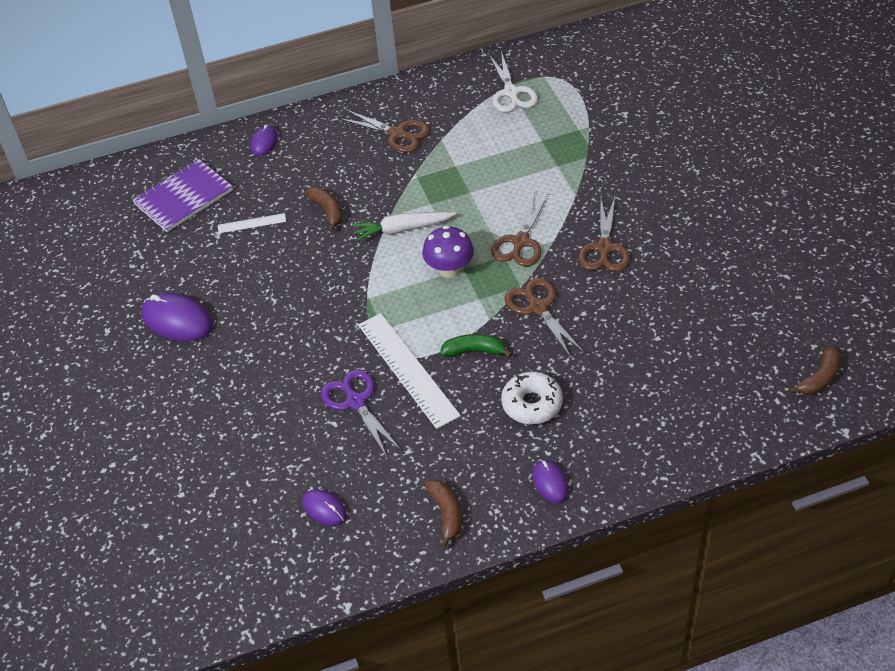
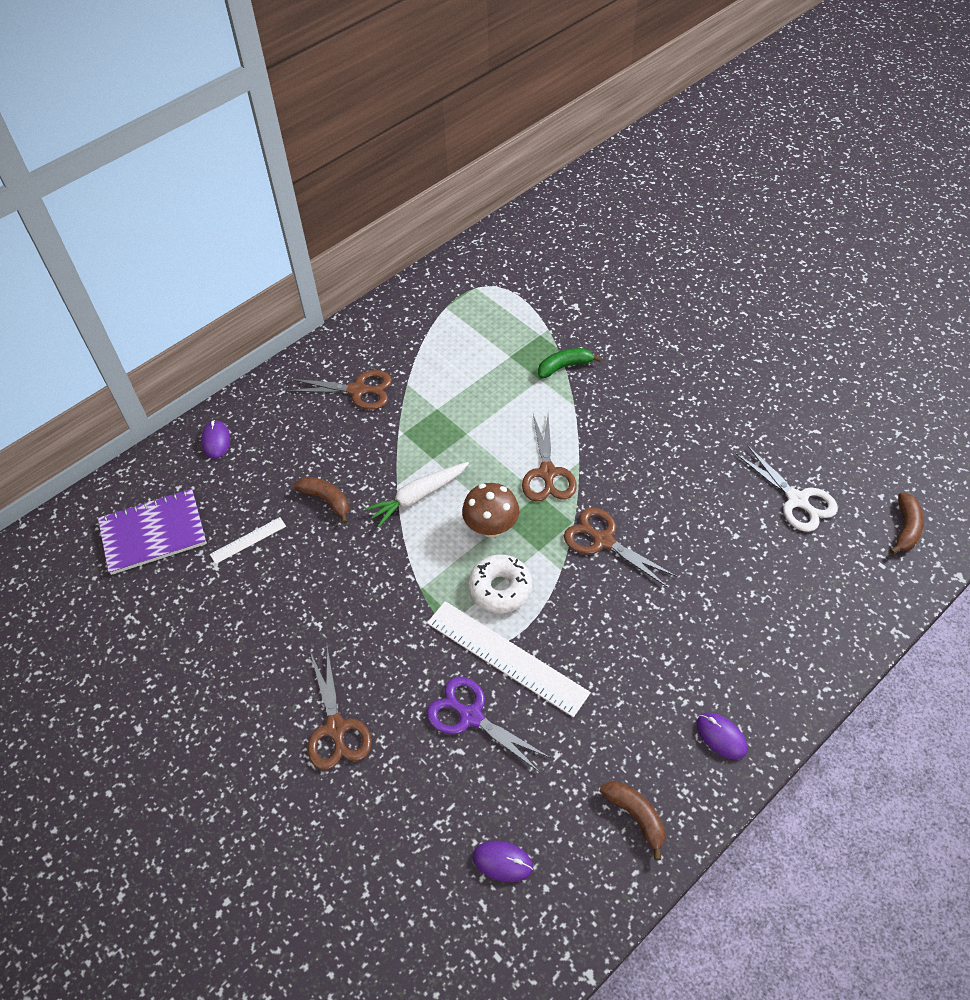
camera: 25 degrees left, 5 degrees up
purple notebook [132,159,233,232] -> purple notebook turned 45 degrees clockwise [98,488,207,575]
purple mouse [141,293,213,341] -> none
purple mushroom [422,226,474,278] -> brown mushroom [462,483,519,537]
green banana [440,334,512,357] -> green banana moved to [538,348,602,378]
white scissors [489,51,538,112] -> white scissors moved to [736,445,838,532]
white donut [501,372,563,424] -> white donut moved to [468,554,533,613]
brown scissors [578,197,630,272] -> brown scissors moved to [308,647,372,770]

